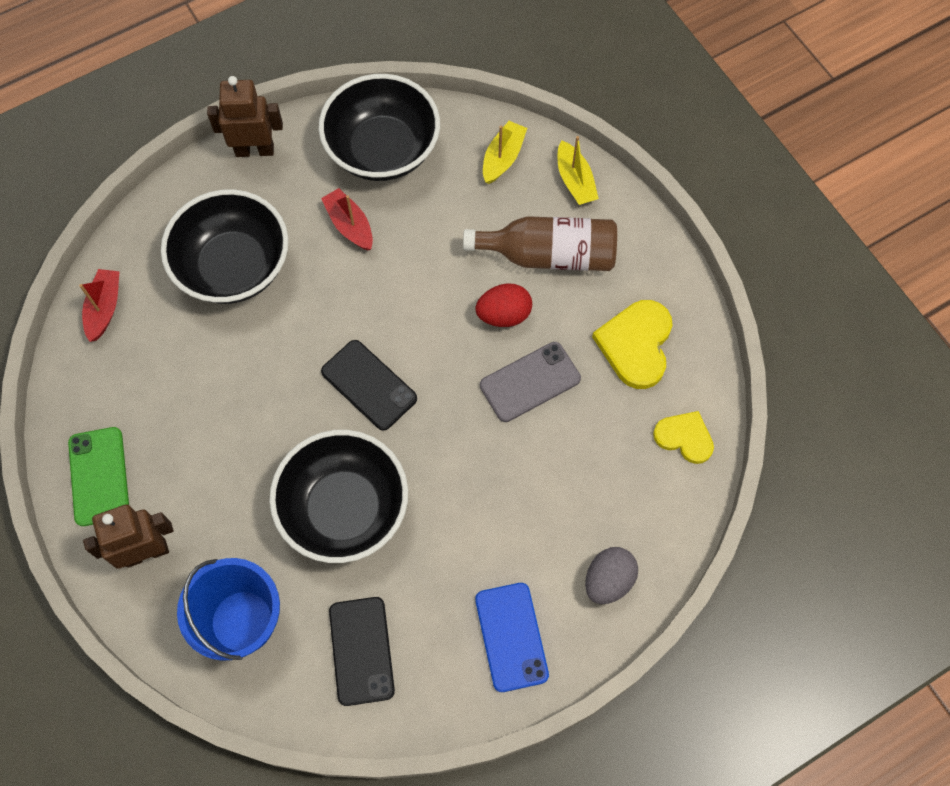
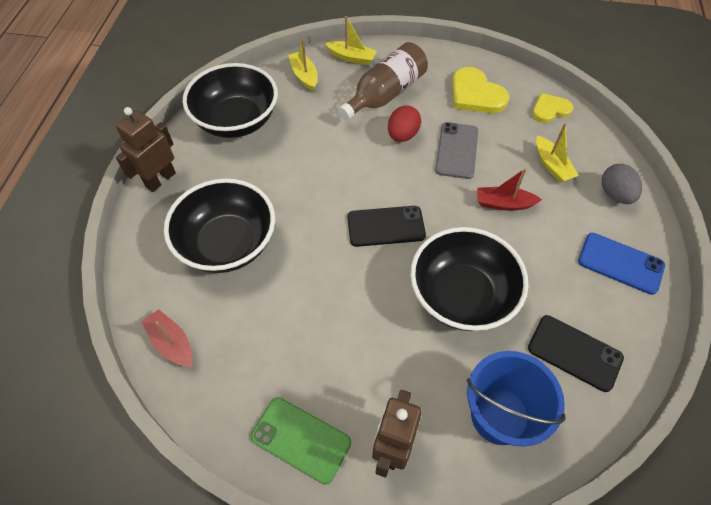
camera: 50 degrees left, 10 degrees down
red boat [321,188,373,251] -> red boat moved to [477,168,542,211]
none -> yellow boat [536,123,579,183]

